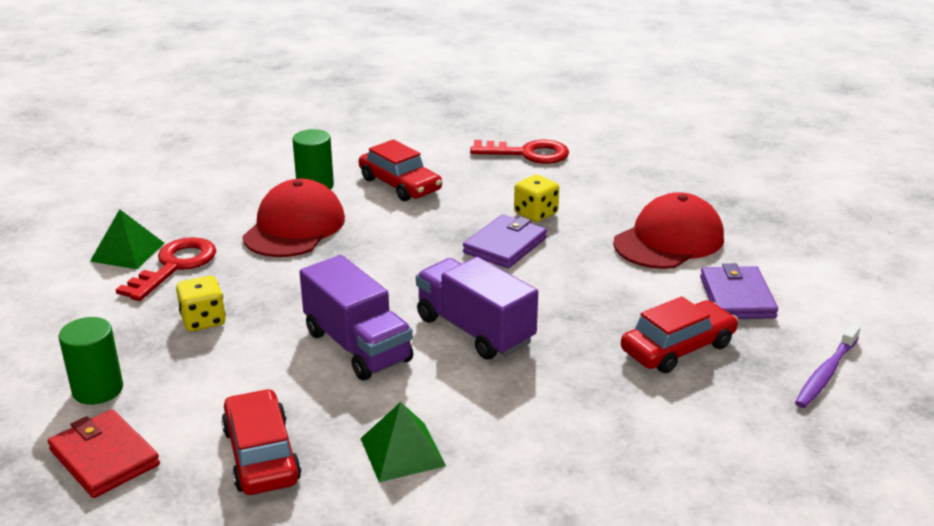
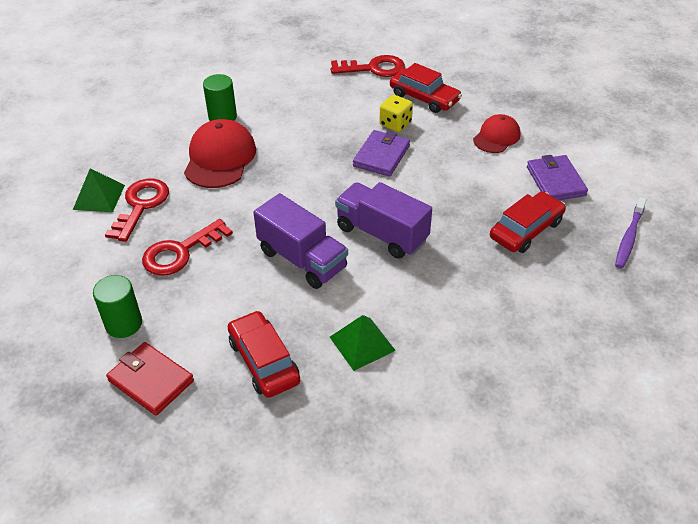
camera: 10 degrees left, 15 degrees up
yellow dice [176,276,226,332] -> red key [142,219,233,276]
red car [359,139,442,201] -> red car moved to [390,63,462,113]
red cap [613,192,724,269] -> red cap [473,114,521,153], size x0.62

